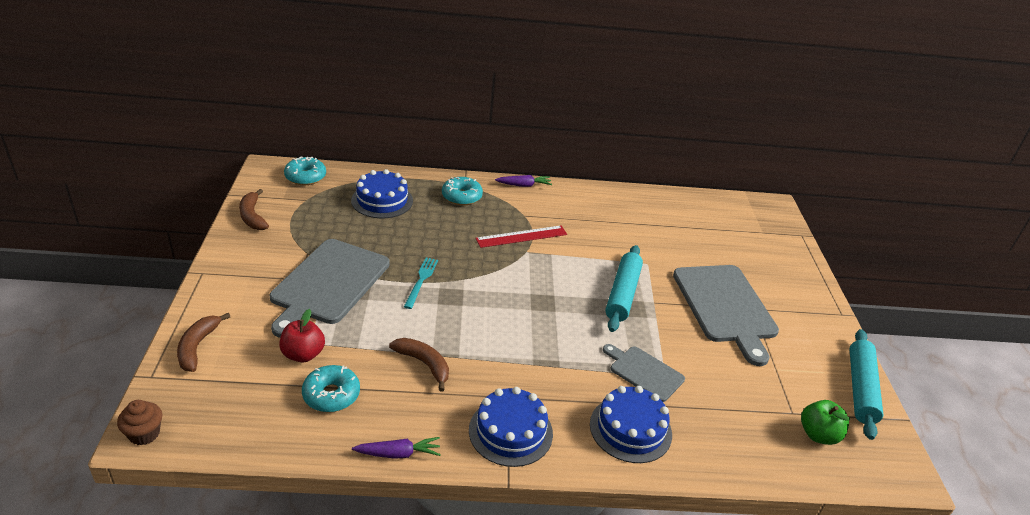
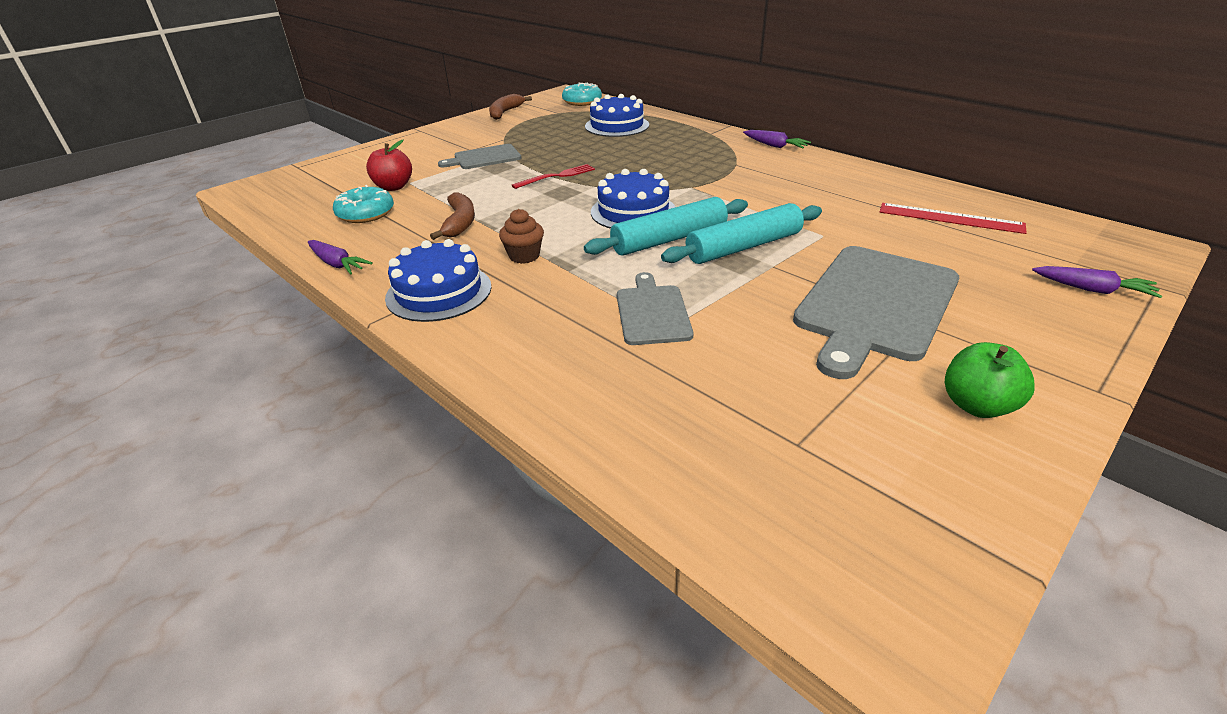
camera: 50 degrees right, 0 degrees up
brown cupcake [117,400,162,445] -> brown cupcake moved to [499,209,544,264]
brown banana [177,313,230,372] -> none
grey cutting board [270,239,390,338] -> grey cutting board [438,144,521,169], size x0.54
turquoise fork [404,258,438,309] -> red fork [511,164,595,189]
turquoise donut [442,177,483,206] -> none
red ruler [475,226,567,248] -> red ruler moved to [880,203,1027,234]
blue cake [590,386,672,463] -> blue cake moved to [591,169,676,229]
green apple [801,400,850,445] -> green apple moved to [945,342,1035,418]
turquoise rolling pin [849,329,883,440] -> turquoise rolling pin moved to [584,197,748,256]
none -> purple carrot [1032,266,1162,298]

